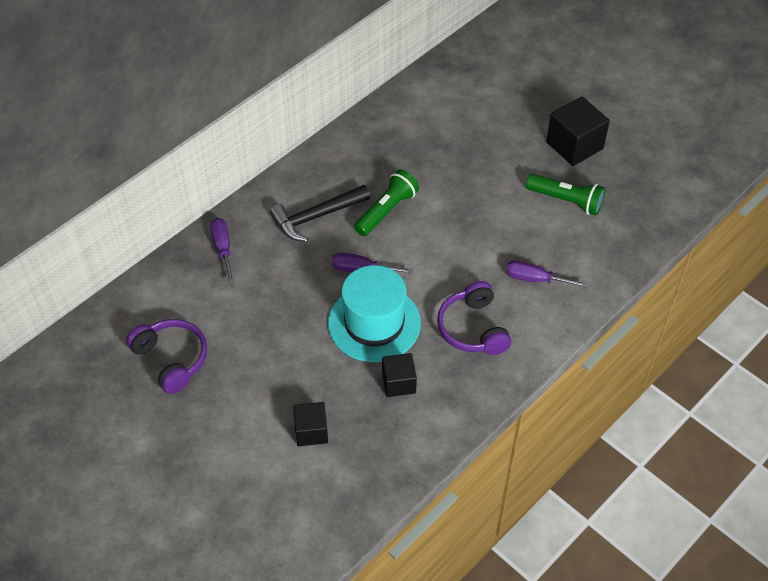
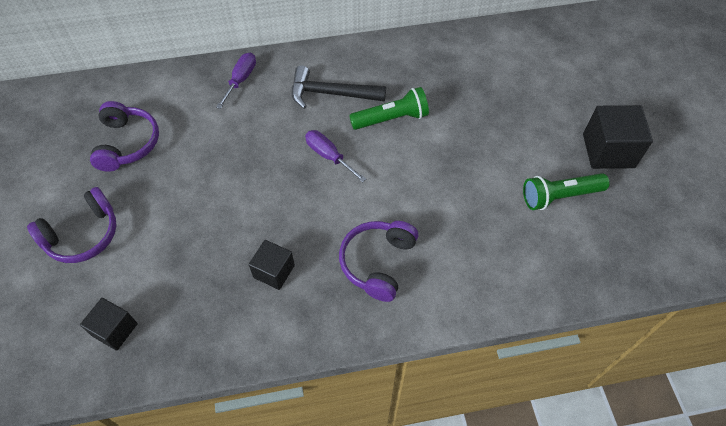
camera: 35 degrees right, 5 degrees up
black cube [293,402,328,446] -> black cube moved to [80,298,138,351]
turquoise hat [328,265,421,362] -> none
purple screwdriver [506,260,588,288] -> none
green flashlight [526,174,605,215] -> green flashlight turned 105 degrees clockwise [523,173,610,210]
none -> purple headphones [27,187,117,263]

